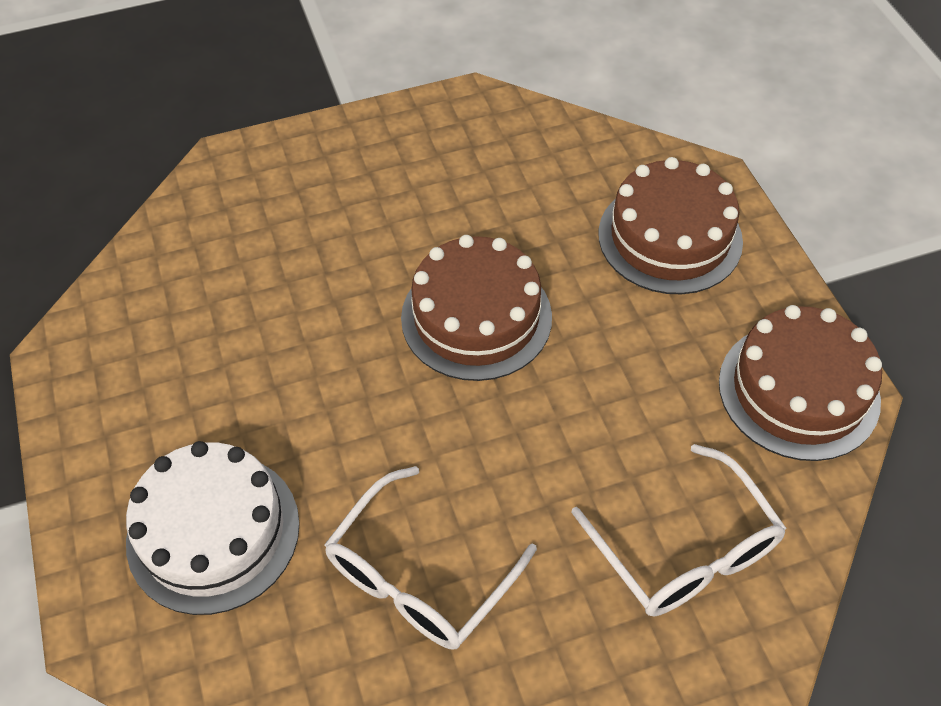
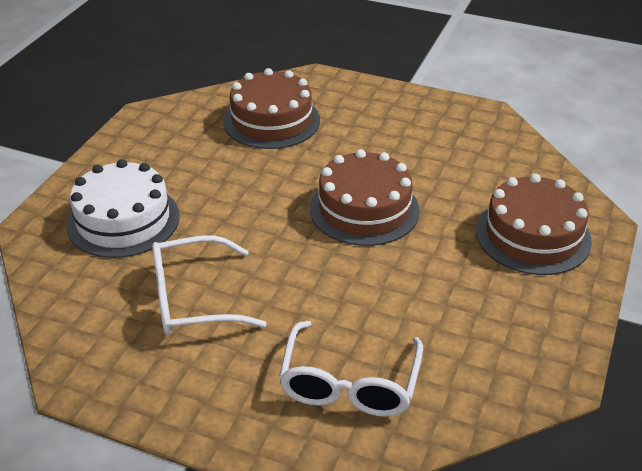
camera: 40 degrees right, 15 degrees down
brown cake [719,305,882,461] -> brown cake moved to [223,68,320,149]

